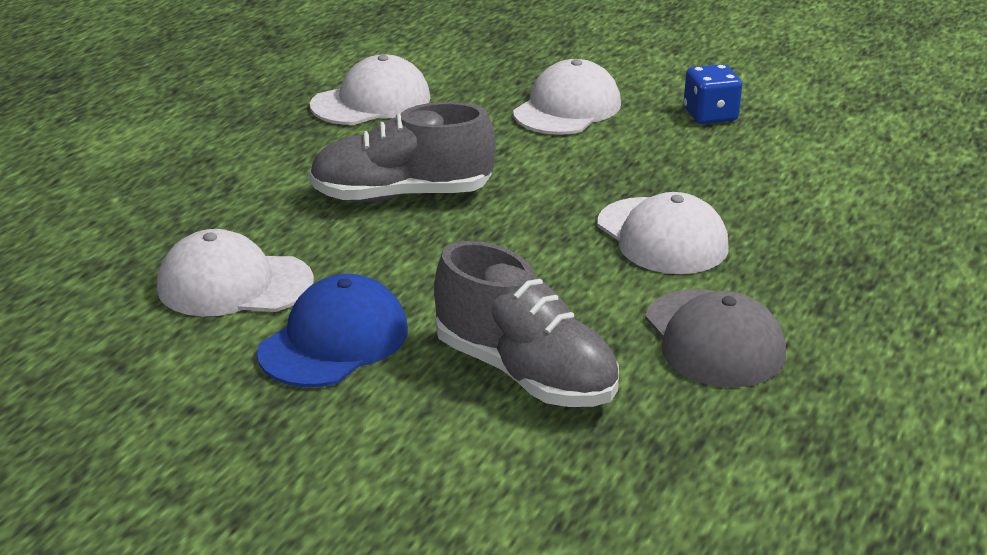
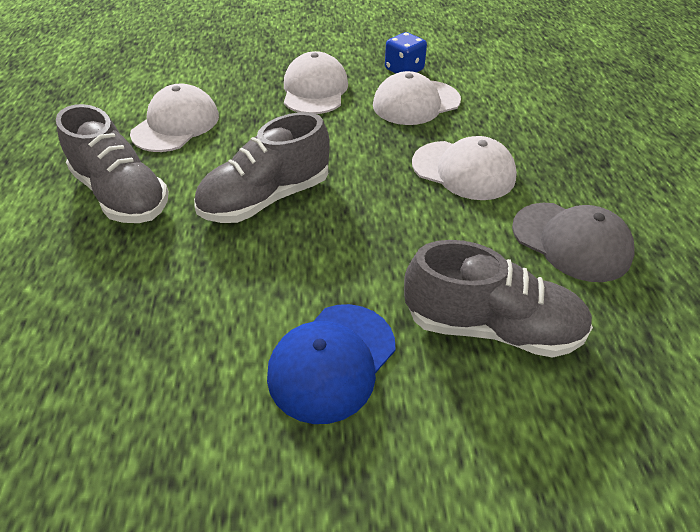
camera: 30 degrees left, 15 degrees up
white cap [157,229,314,317] -> white cap moved to [373,71,461,125]
blue cap [257,274,408,387] -> blue cap turned 150 degrees counterclockwise [267,304,396,424]
none -> grey shoe [56,104,169,223]

